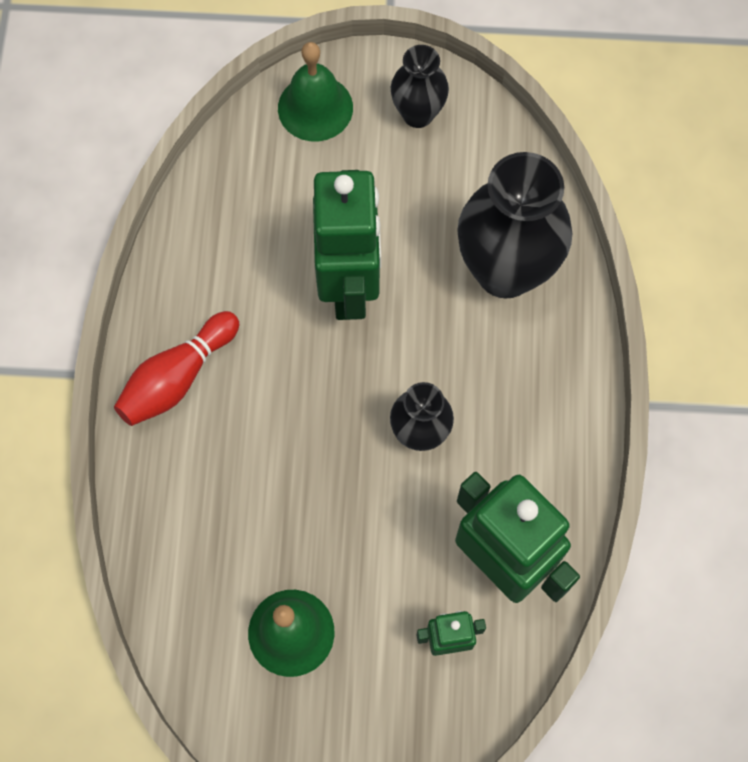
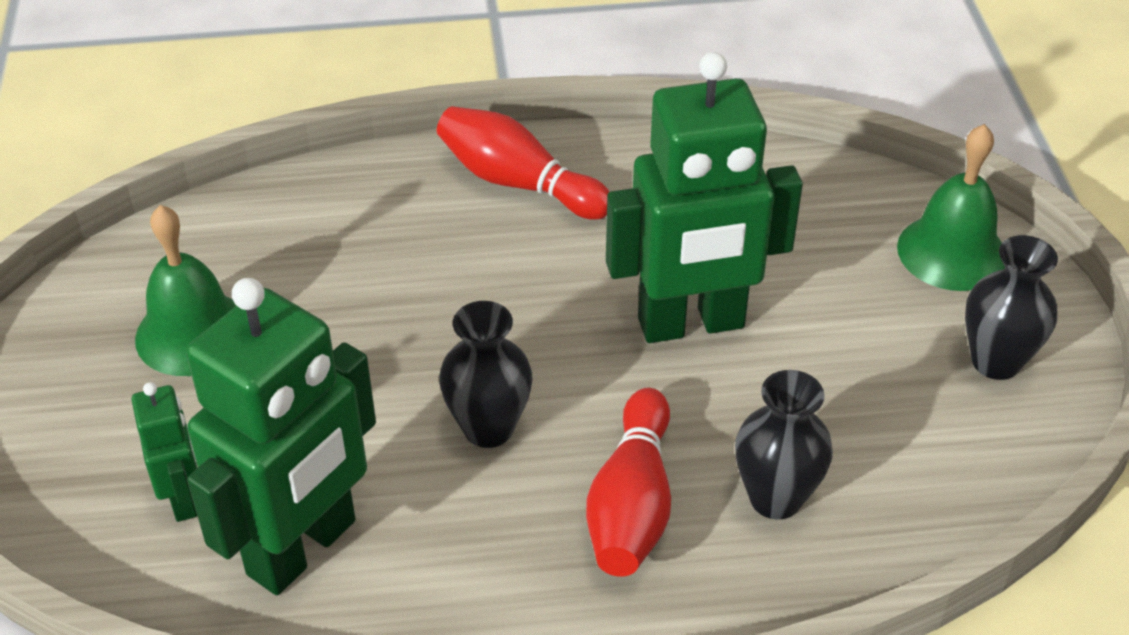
camera: 80 degrees right, 25 degrees down
black vase [457,152,572,299] -> black vase [735,370,833,519], size x0.55
none -> red bowling pin [586,388,671,577]

